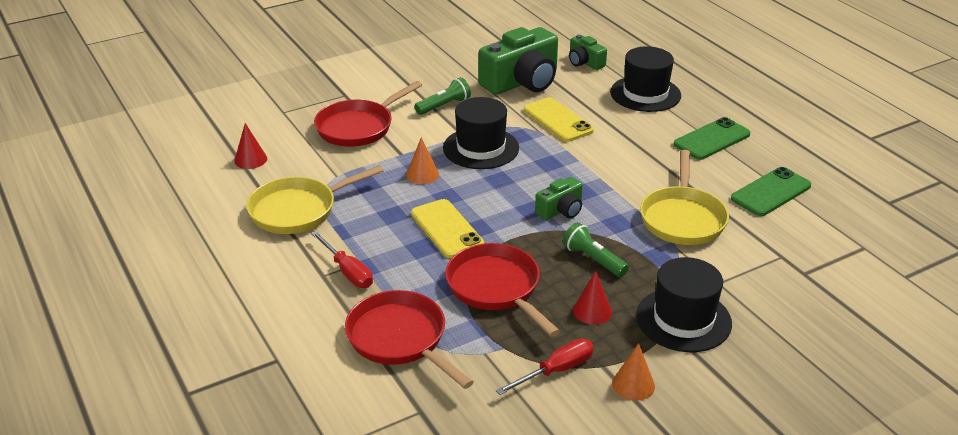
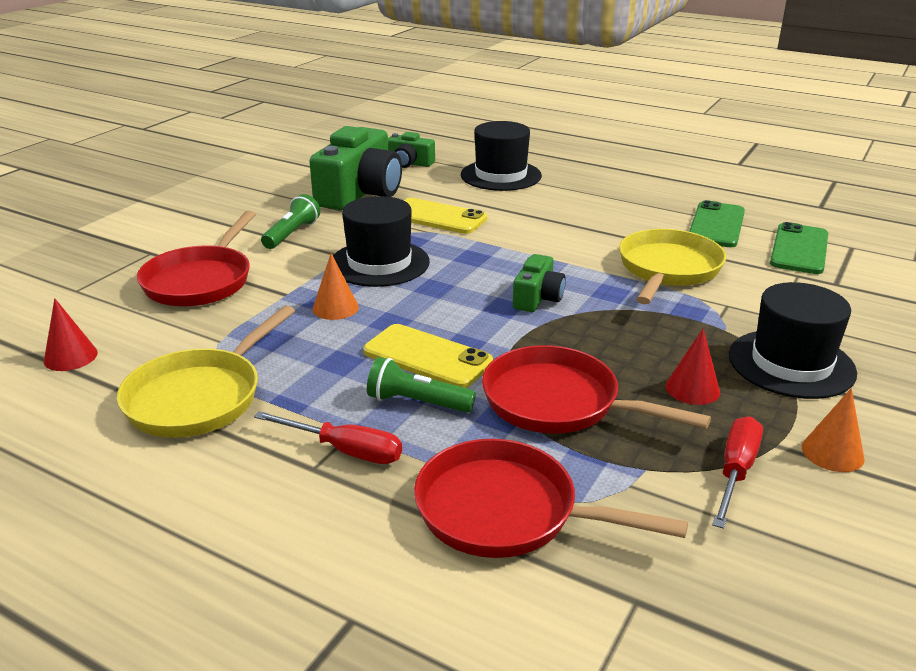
camera: 30 degrees left, 5 degrees down
green flashlight [563,222,629,277] -> green flashlight moved to [367,357,476,413]
yellow pan [640,150,729,245] -> yellow pan turned 135 degrees counterclockwise [619,229,726,304]
green phone [674,117,750,160] -> green phone moved to [770,222,828,274]

